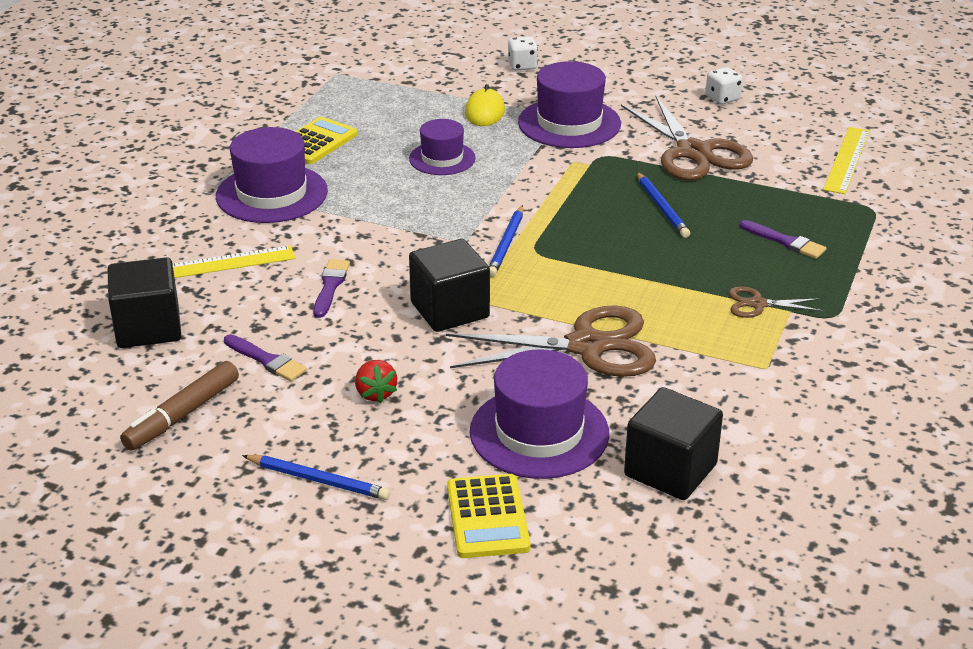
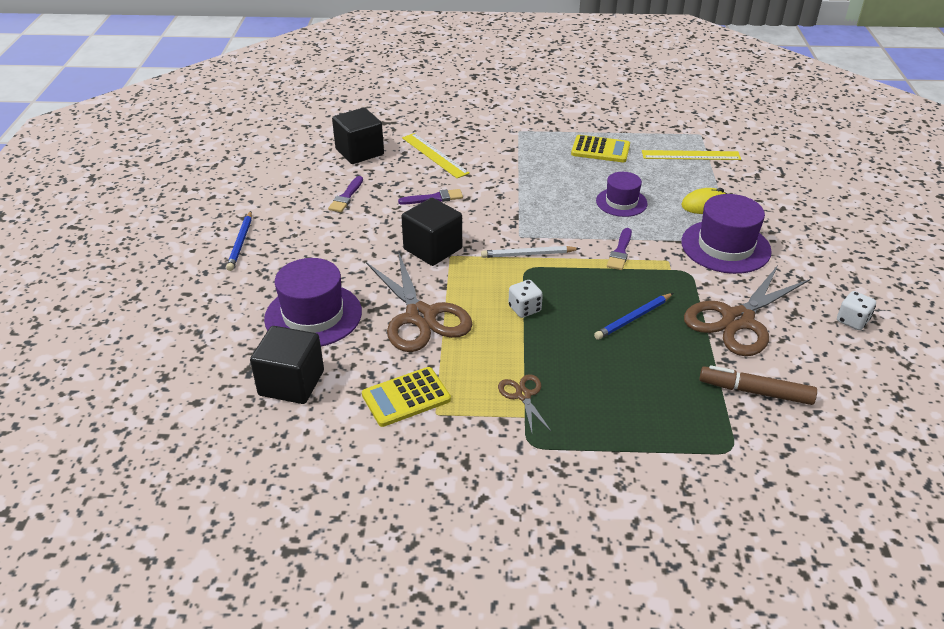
camera: 70 degrees right, 5 degrees up
brown marker [120,361,239,451] -> brown marker moved to [699,365,817,405]
purple hat [216,127,328,223] -> none
red strawberry [355,360,397,404] -> none
yellow calculator [447,474,530,558] -> yellow calculator moved to [362,367,451,427]
blue pencil [489,205,523,277] -> white pencil [481,246,580,258]
white dice [508,36,538,71] -> white dice moved to [508,280,543,318]
purple brush [740,220,826,259] -> purple brush moved to [607,228,632,270]
yellow ruler [823,127,870,194] -> yellow ruler moved to [642,150,741,160]

